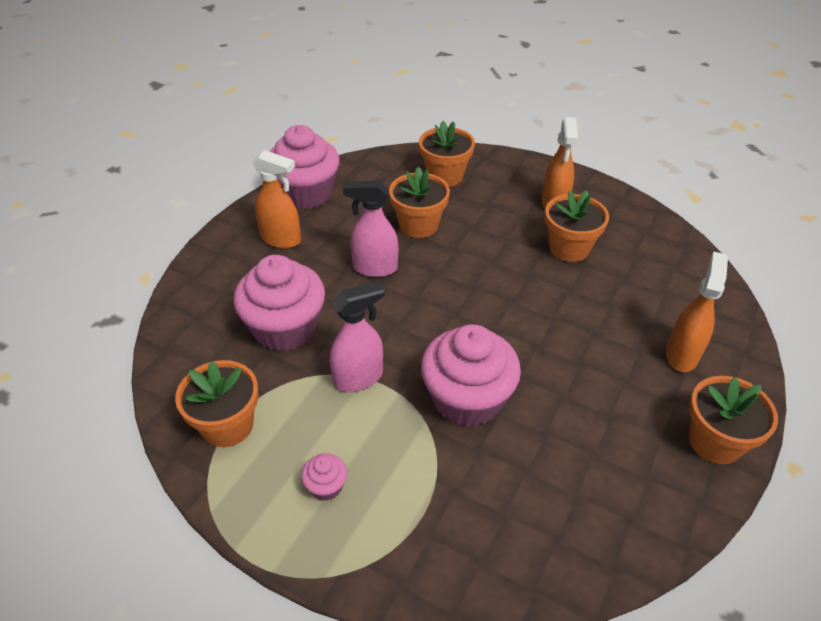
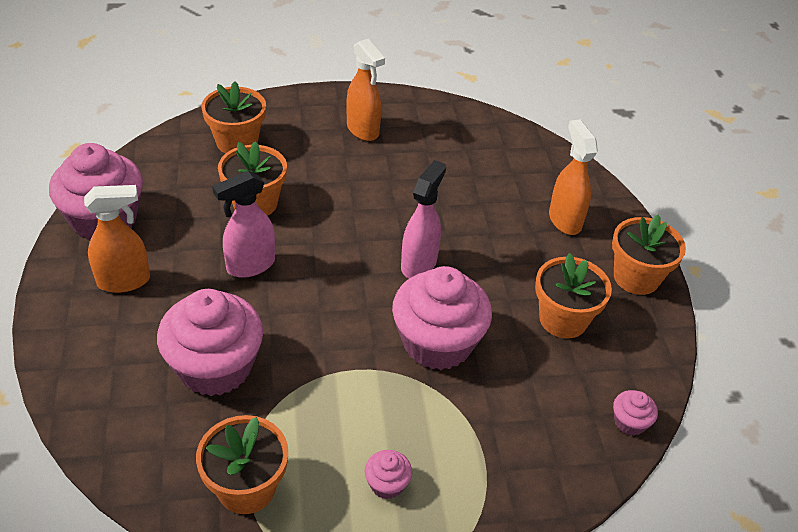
camera: 40 degrees left, 0 degrees up
pink spray bottle [330,281,384,392] -> pink spray bottle moved to [401,160,446,278]
orange flower pot [545,190,609,262] -> orange flower pot moved to [535,253,612,339]
none -> pink cupcake [613,390,658,436]

